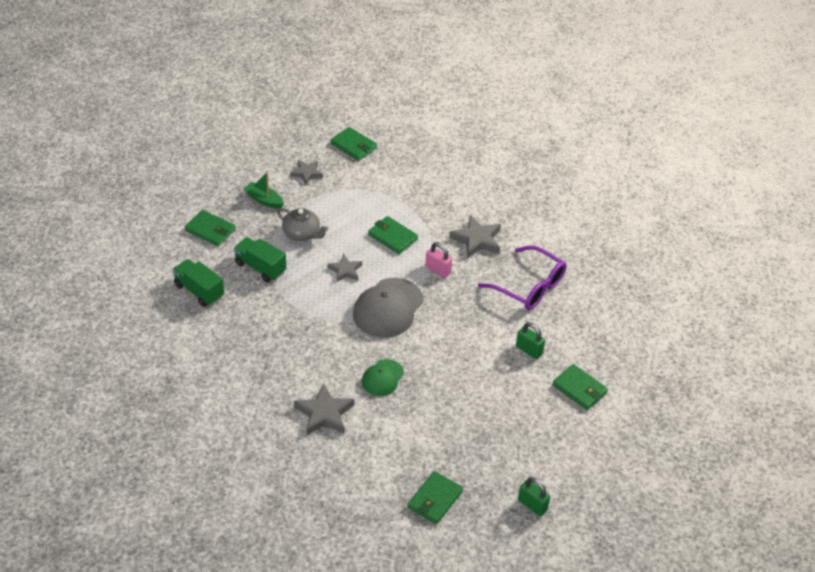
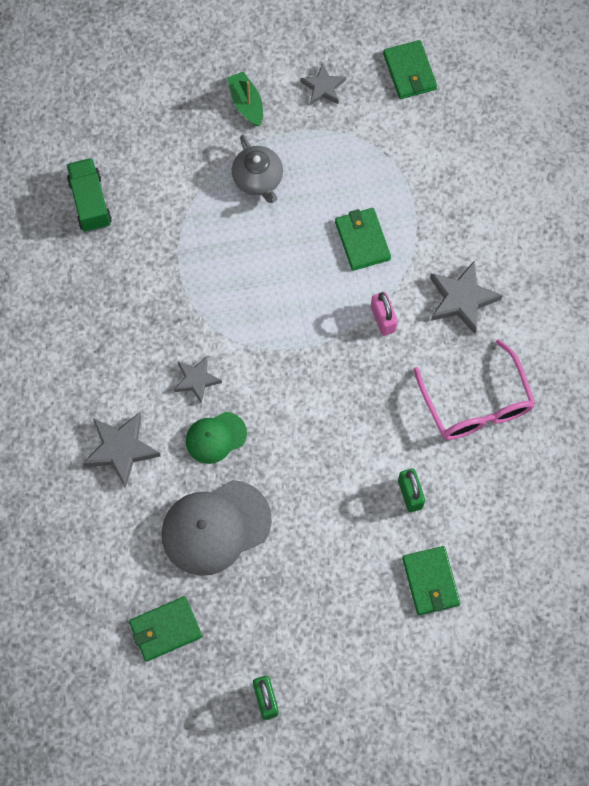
camera: 35 degrees right, 25 degrees up
green wallet [185,210,236,246] -> none
green truck [234,237,286,282] -> none
grey star [327,254,362,282] -> grey star moved to [174,356,222,404]
grey cap [353,278,424,338] -> grey cap moved to [161,480,272,576]
purple glasses [478,245,567,310] -> pink glasses [414,339,535,440]

